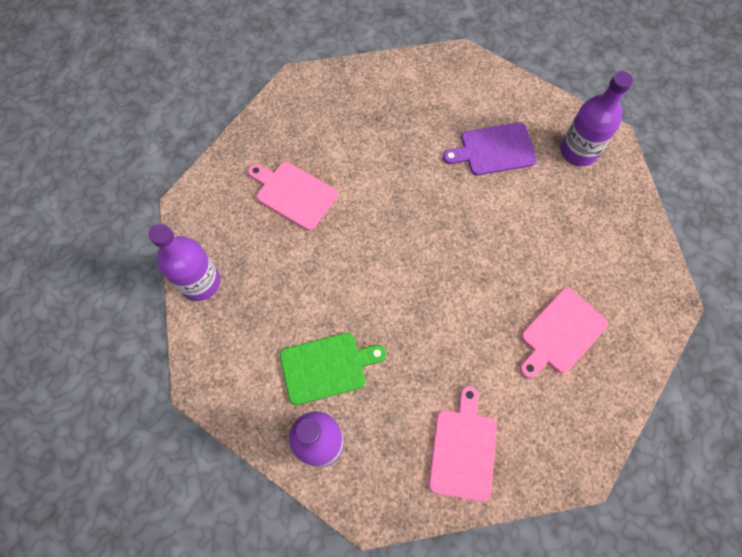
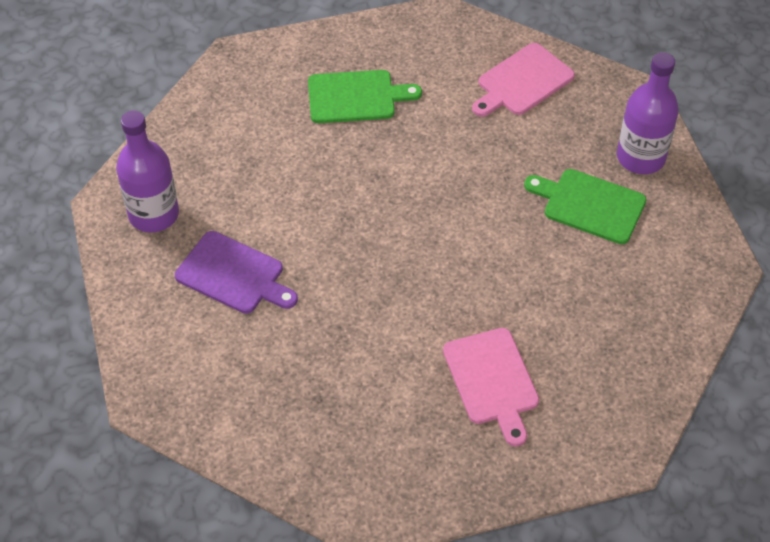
camera: 140 degrees left, 15 degrees down
purple bottle [149,223,221,301] -> none
pink cutting board [520,288,608,378] -> green cutting board [308,70,422,123]

